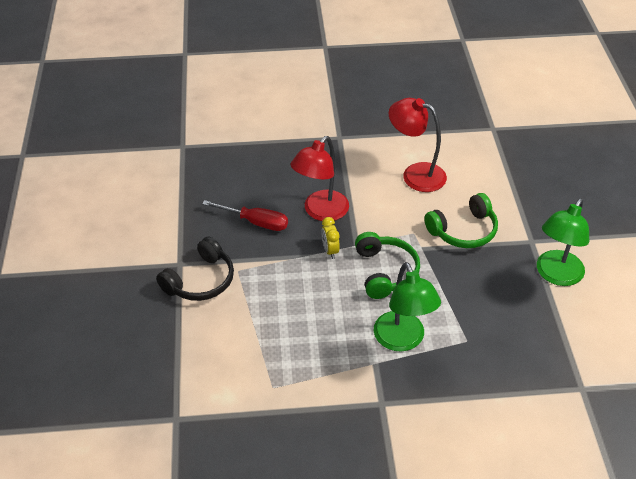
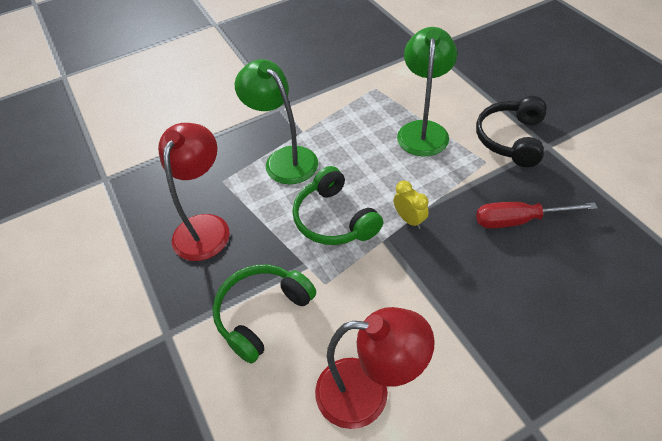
camera: 160 degrees right, 5 degrees up
red lamp [290,136,349,221] -> red lamp moved to [158,123,230,261]
green lamp [537,198,589,286] -> green lamp moved to [397,27,457,156]

